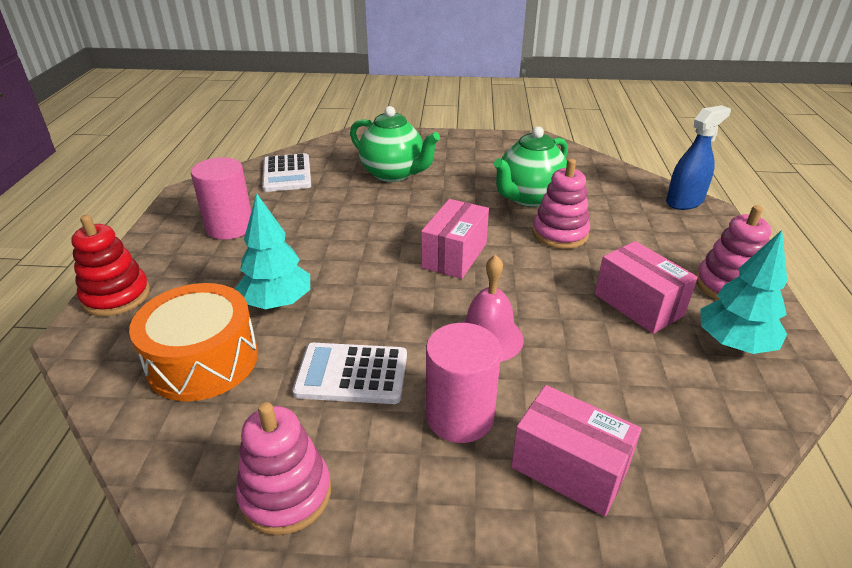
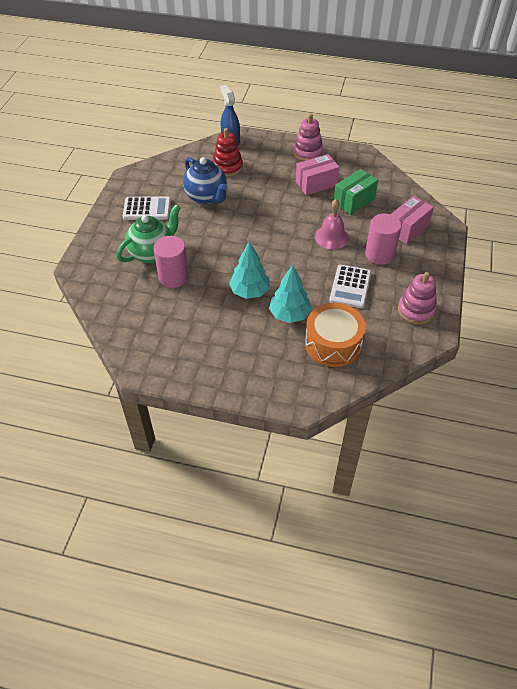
camera: 80 degrees left, 15 degrees up
red stacking toy [71,215,150,316] -> red stacking toy moved to [212,128,243,177]
pink cylinder [191,157,251,240] -> pink cylinder moved to [153,236,189,288]
white calculator [262,153,311,192] -> white calculator moved to [123,196,171,220]
pink box [421,199,489,279] -> none
green teapot [494,127,568,207] -> blue teapot [183,157,227,204]
pink stacking toy [532,159,590,249] -> none
turquoise tree [700,230,787,354] -> turquoise tree moved to [229,241,270,299]
none -> green box [334,169,378,215]

